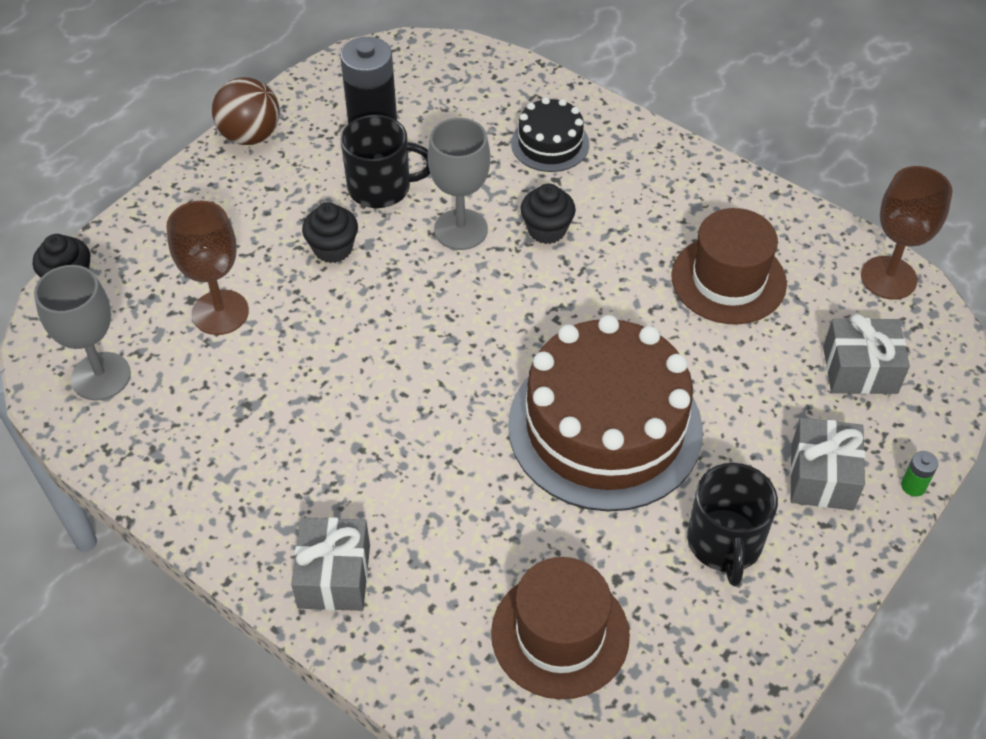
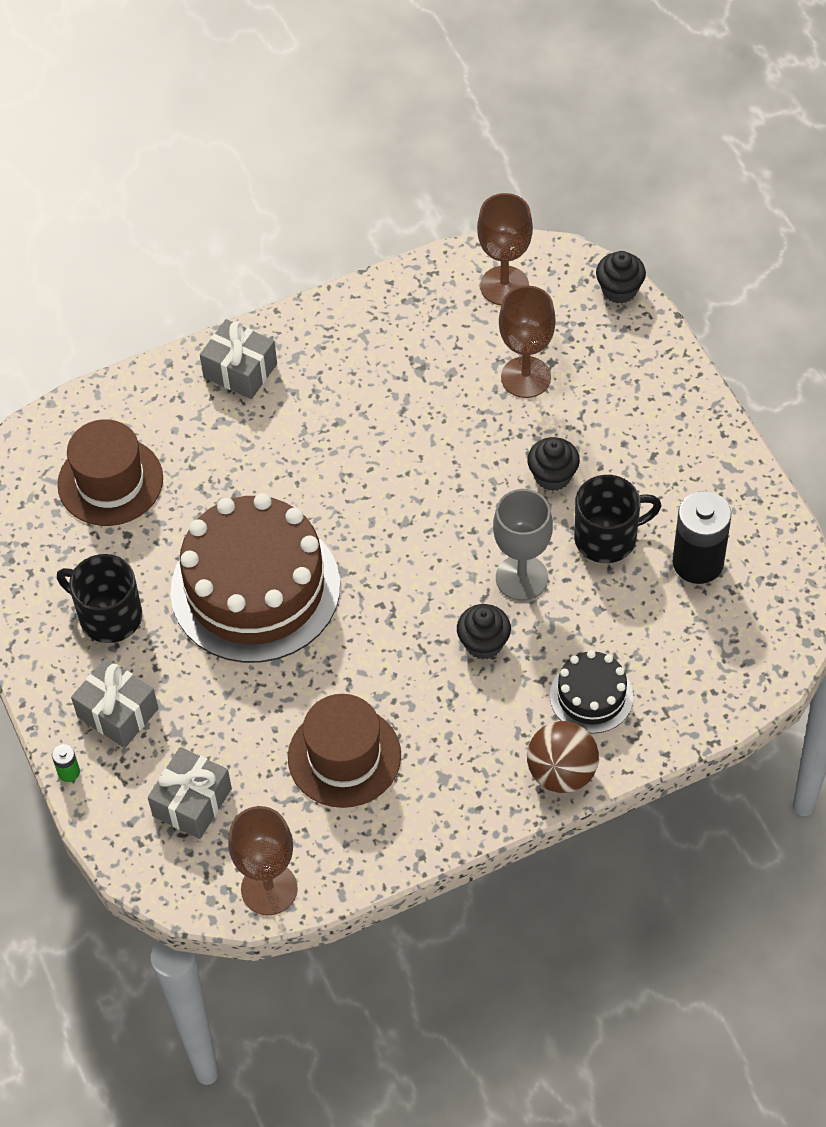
camera: 120 degrees right, 5 degrees up
grey goblet [34,265,131,401] -> brown goblet [477,193,533,305]
brown ball [212,77,280,145] -> brown ball moved to [527,721,599,793]
black mug [341,115,430,208] -> black mug turned 135 degrees counterclockwise [574,475,662,563]

